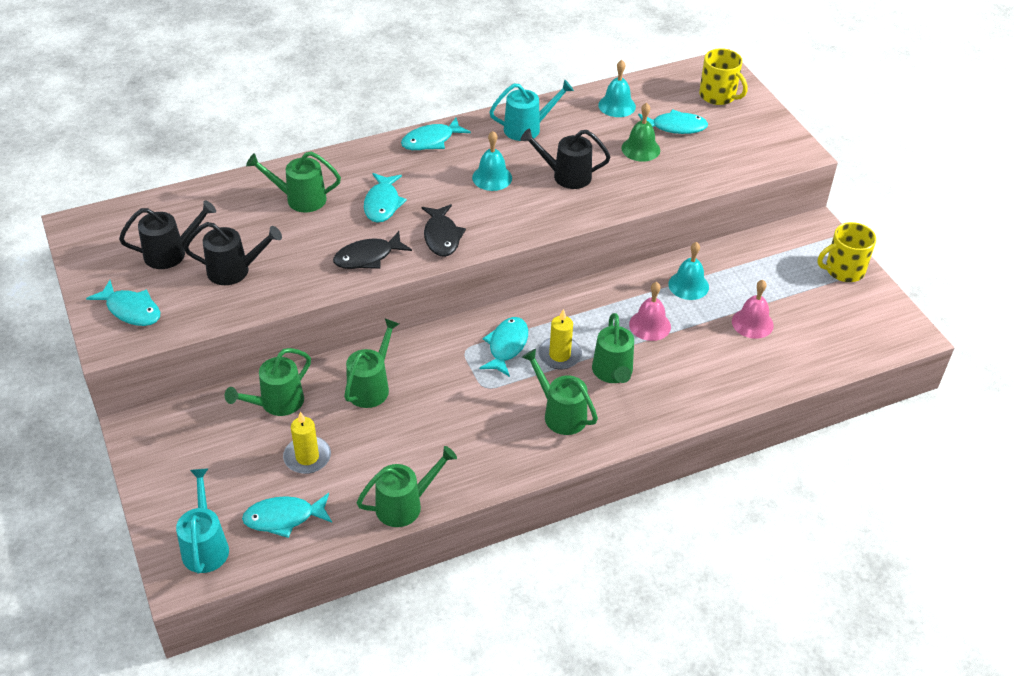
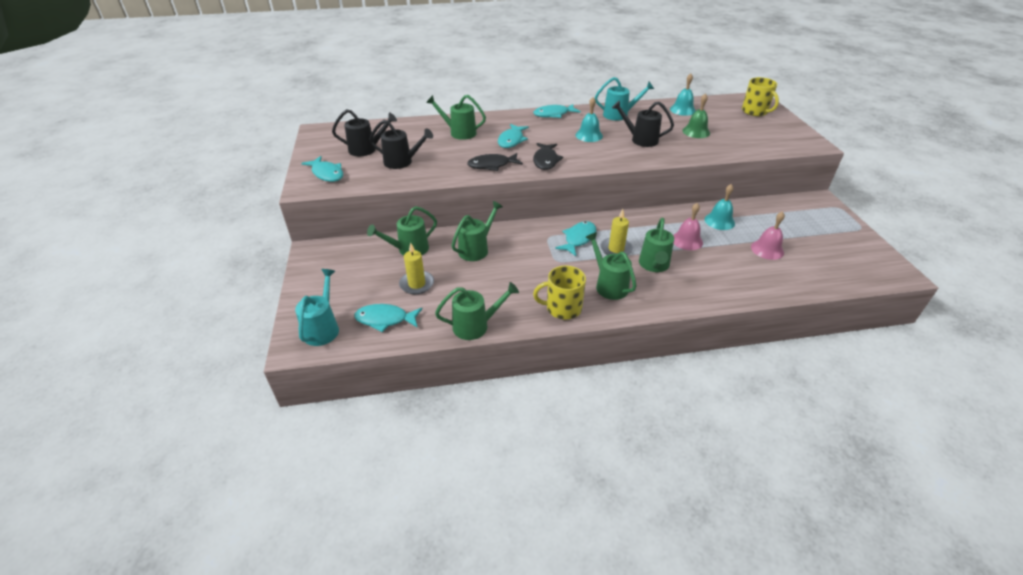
camera: 15 degrees right, 5 degrees down
turquoise fish [638,109,708,134] -> none
yellow mug [818,222,876,282] -> yellow mug moved to [533,266,586,320]

